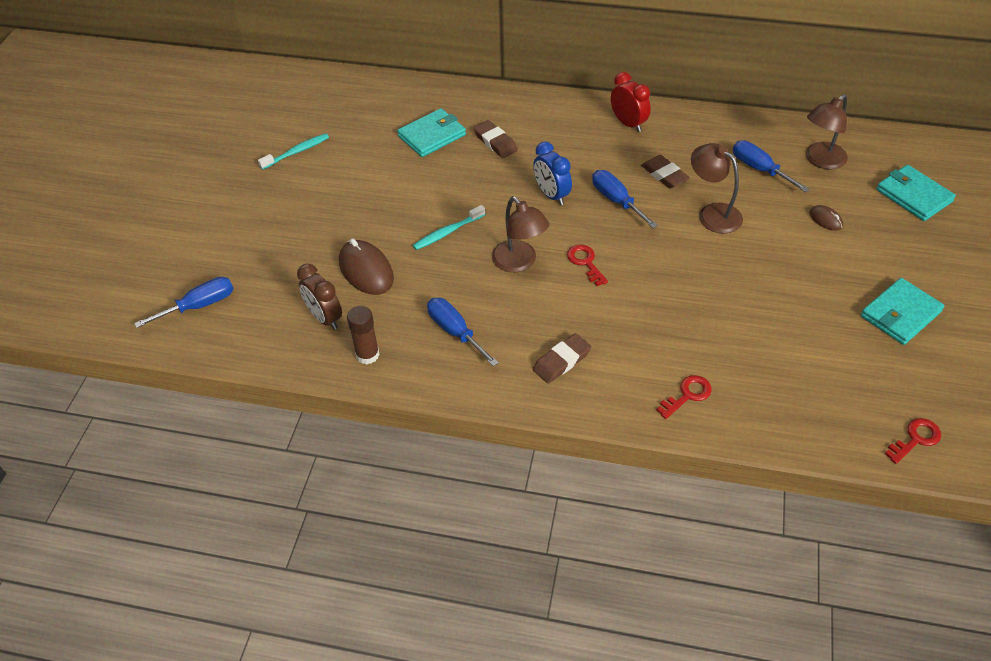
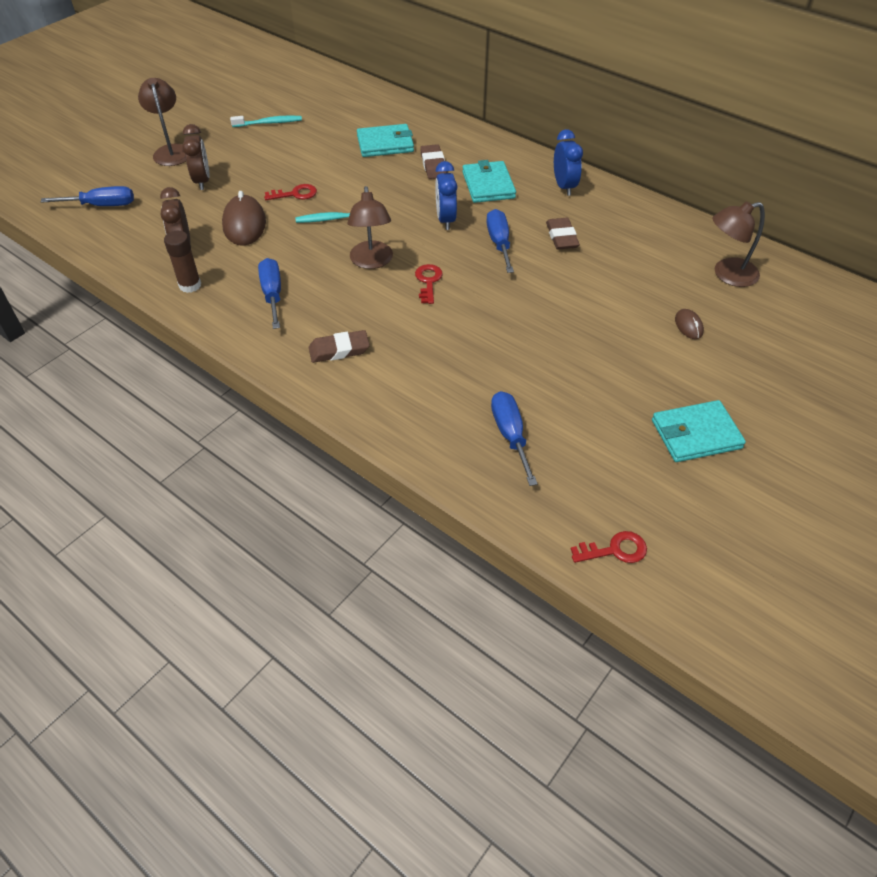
camera: 25 degrees right, 0 degrees up
red clock [611,72,651,132] -> blue clock [554,129,583,196]
red key [656,375,712,419] -> red key moved to [264,184,317,200]
brown lamp [691,143,743,234] -> brown lamp moved to [138,78,186,166]
blue screwdriver [733,140,810,192] -> blue screwdriver moved to [491,391,537,486]
turquoise wallet [876,165,956,221] -> turquoise wallet moved to [462,160,516,203]
none -> brown clock [182,124,209,190]

